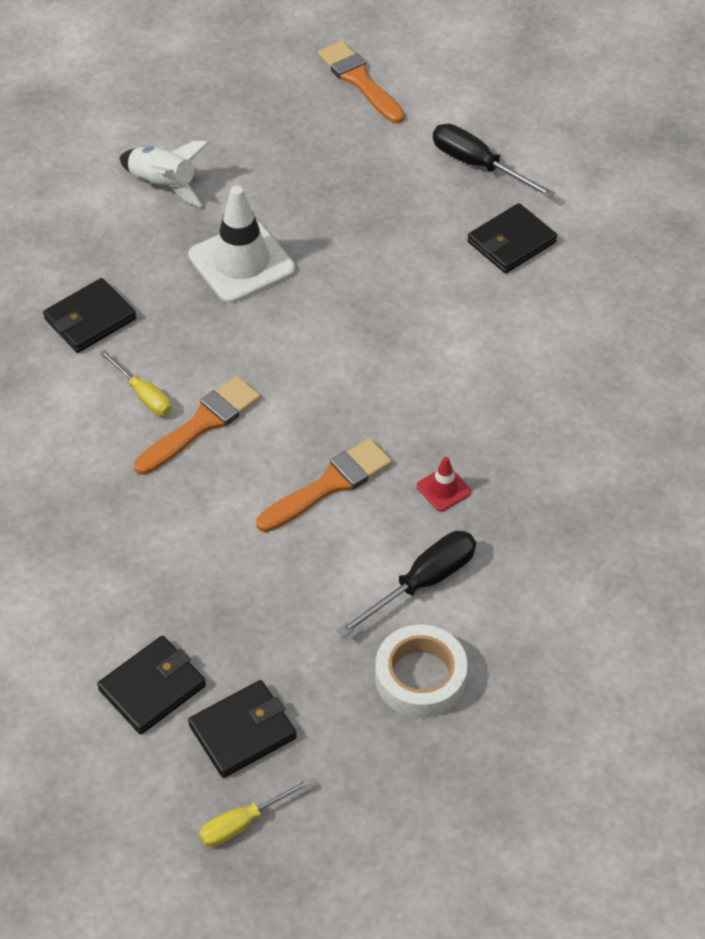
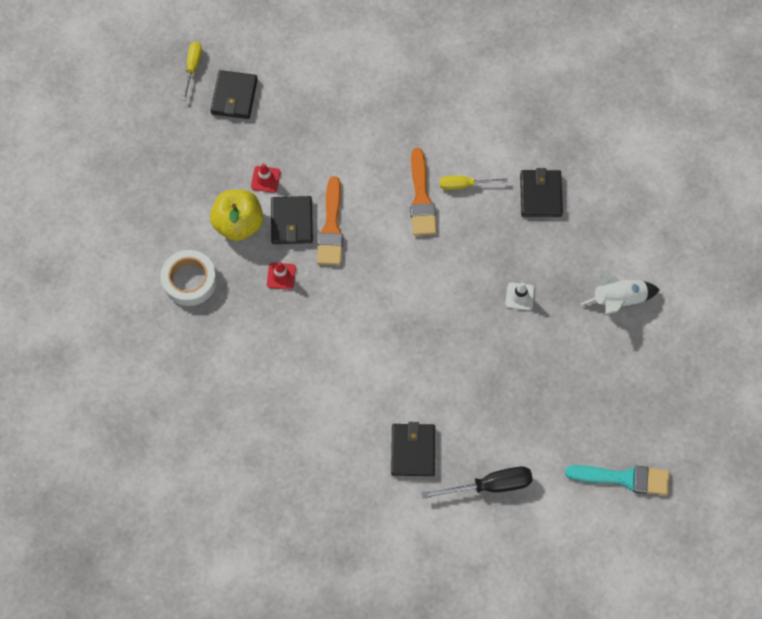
camera: 130 degrees right, 15 degrees up
black wallet [97,636,206,734] -> black wallet moved to [271,196,313,244]
white traffic cone [188,186,296,303] -> white traffic cone [505,282,535,310], size x0.45
orange brush [318,41,405,124] -> turquoise brush [565,465,669,495]
black screwdriver [337,531,476,638] -> yellow apple [210,190,263,241]
white tape [375,624,468,718] -> white tape moved to [161,250,217,306]
none -> red traffic cone [251,164,280,193]

